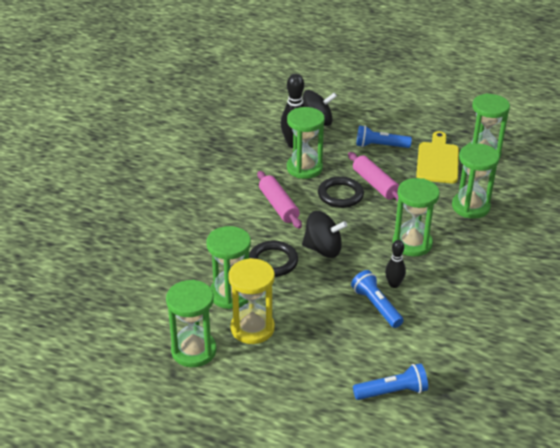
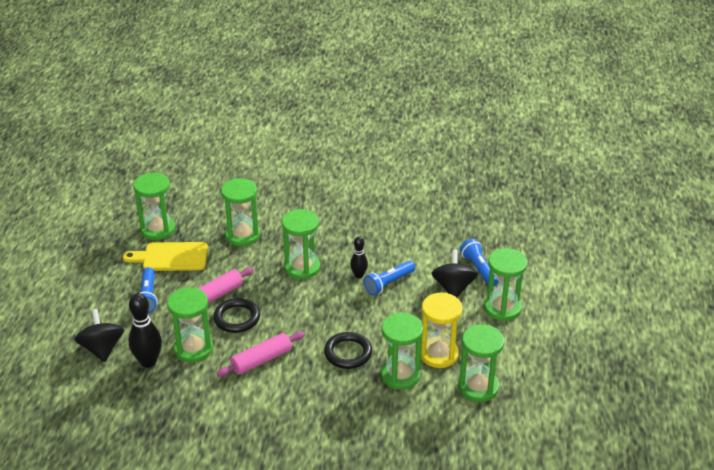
camera: 100 degrees left, 0 degrees up
black spinning top [302,211,347,258] -> black spinning top moved to [431,250,478,297]
none -> green hourglass [484,248,527,321]

